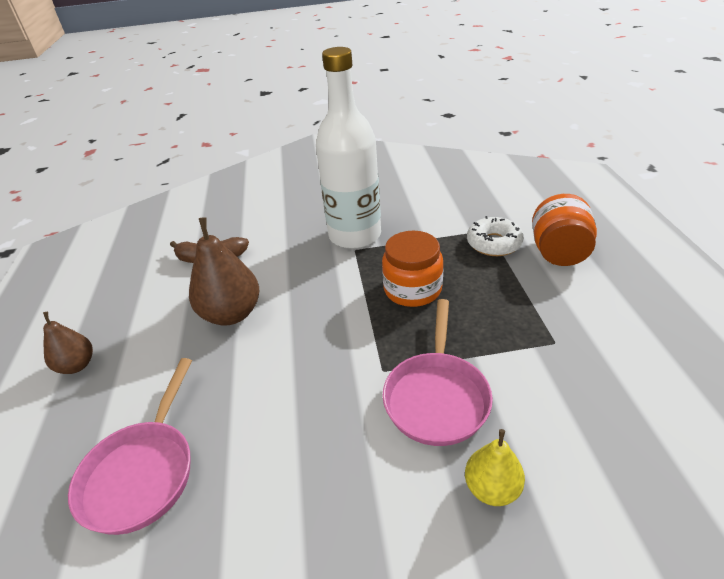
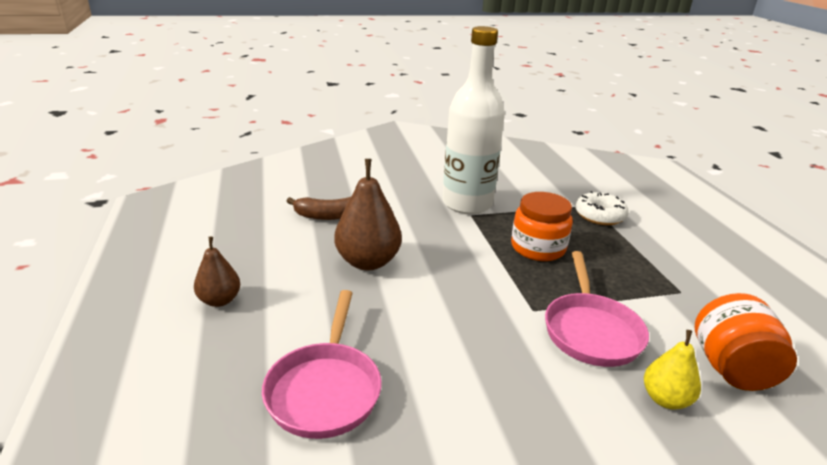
camera: 10 degrees left, 10 degrees down
orange jar [532,194,597,266] -> orange jar moved to [695,293,797,391]

